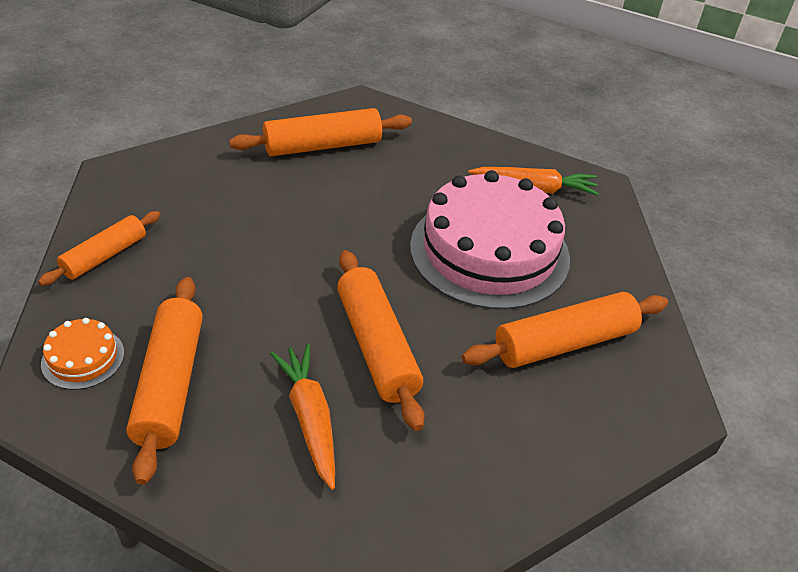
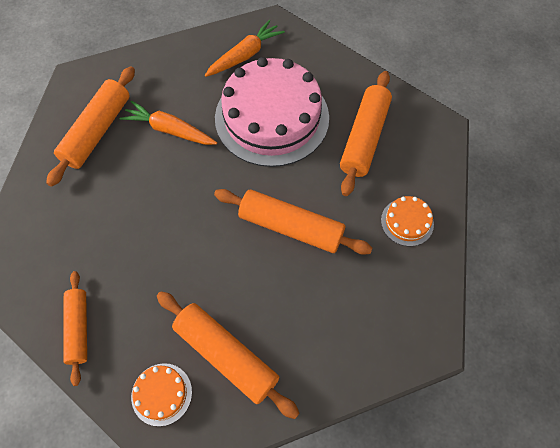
camera: 45 degrees left, 20 degrees up
orange carrot [270,344,335,490] -> orange carrot moved to [119,100,217,145]
none -> orange cake [381,196,434,246]

